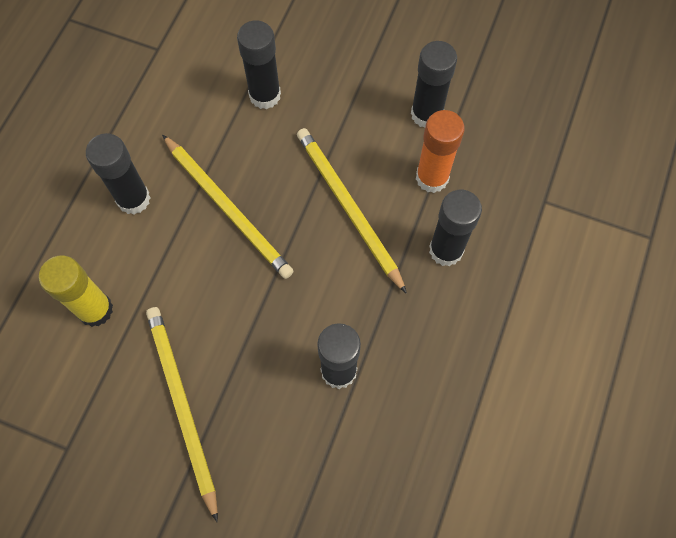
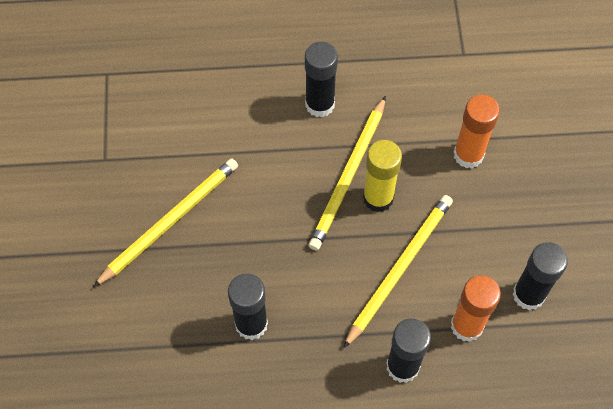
camera: 65 degrees right, 5 degrees down
yellow glue stick [39,256,113,327] -> yellow glue stick moved to [363,140,402,212]
black glue stick [237,20,281,109] -> orange glue stick [454,94,500,168]

